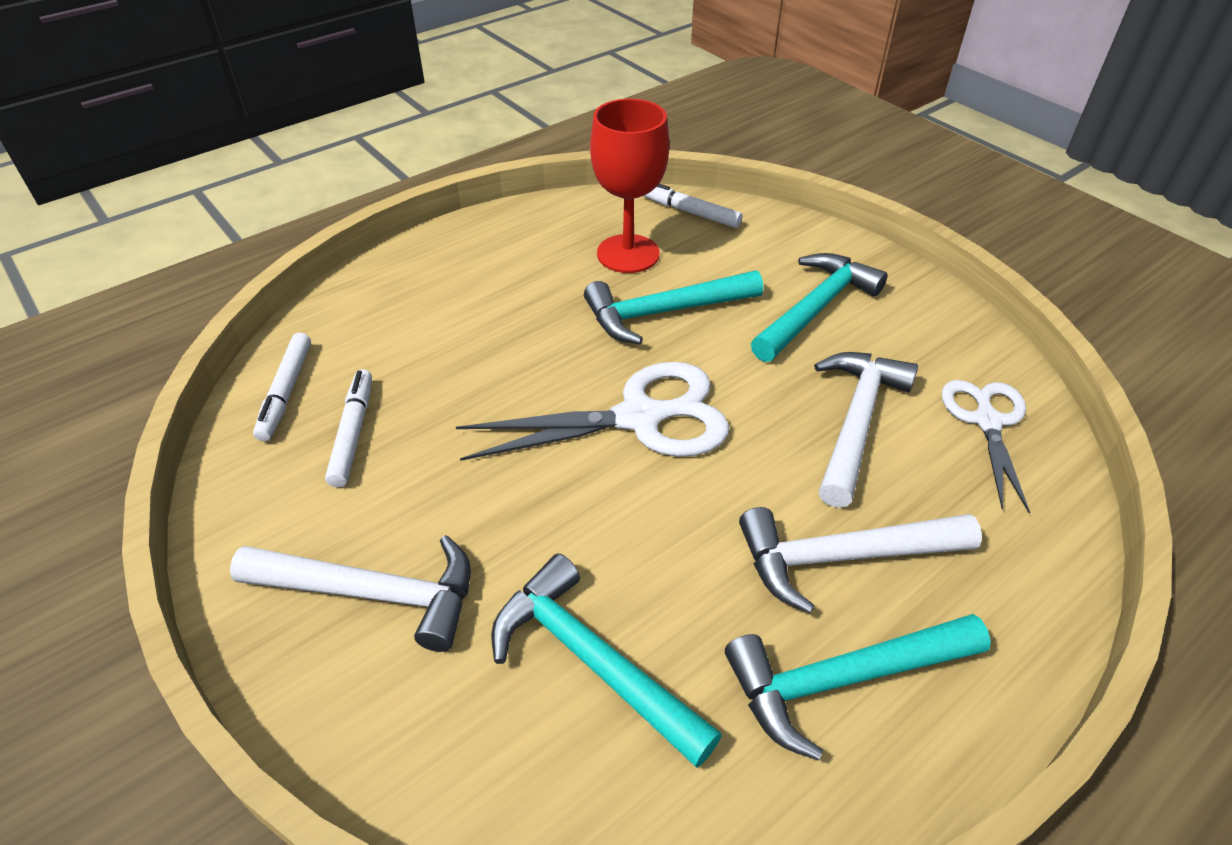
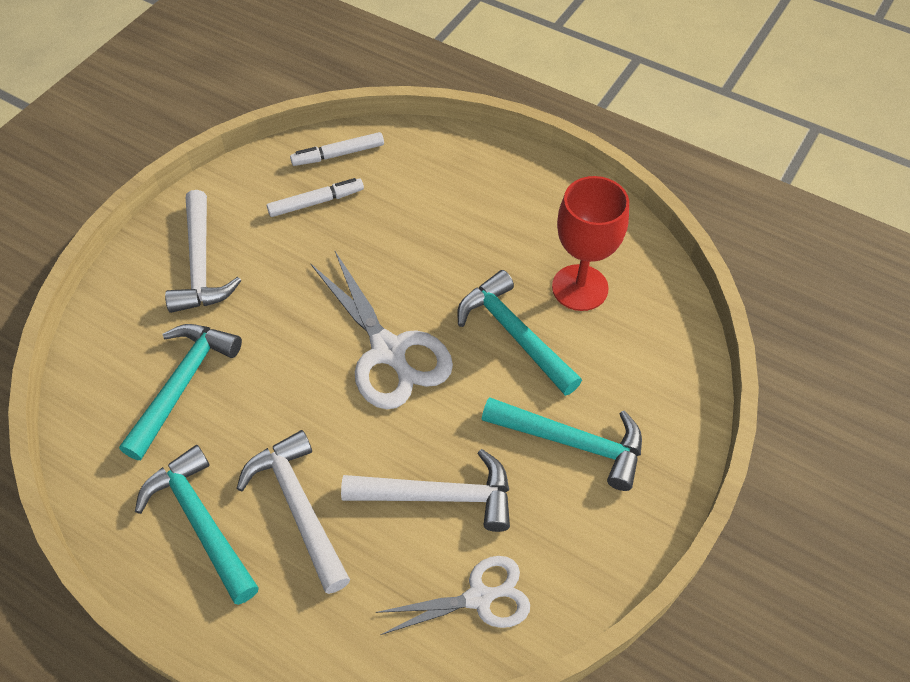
camera: 70 degrees right, 10 degrees up
white marker [644,184,742,228] -> none

